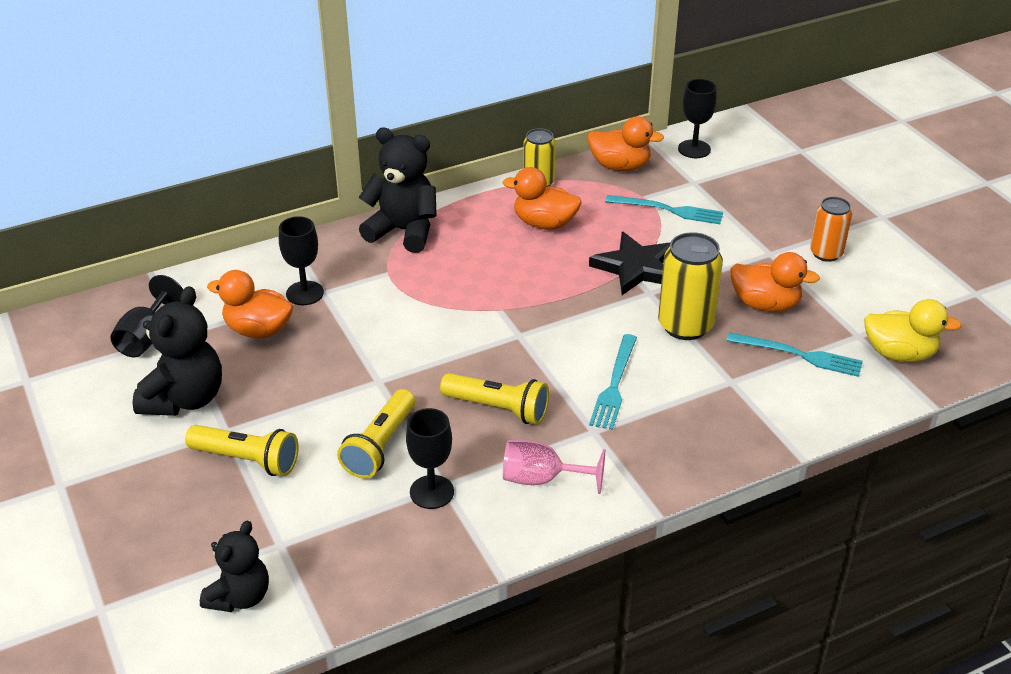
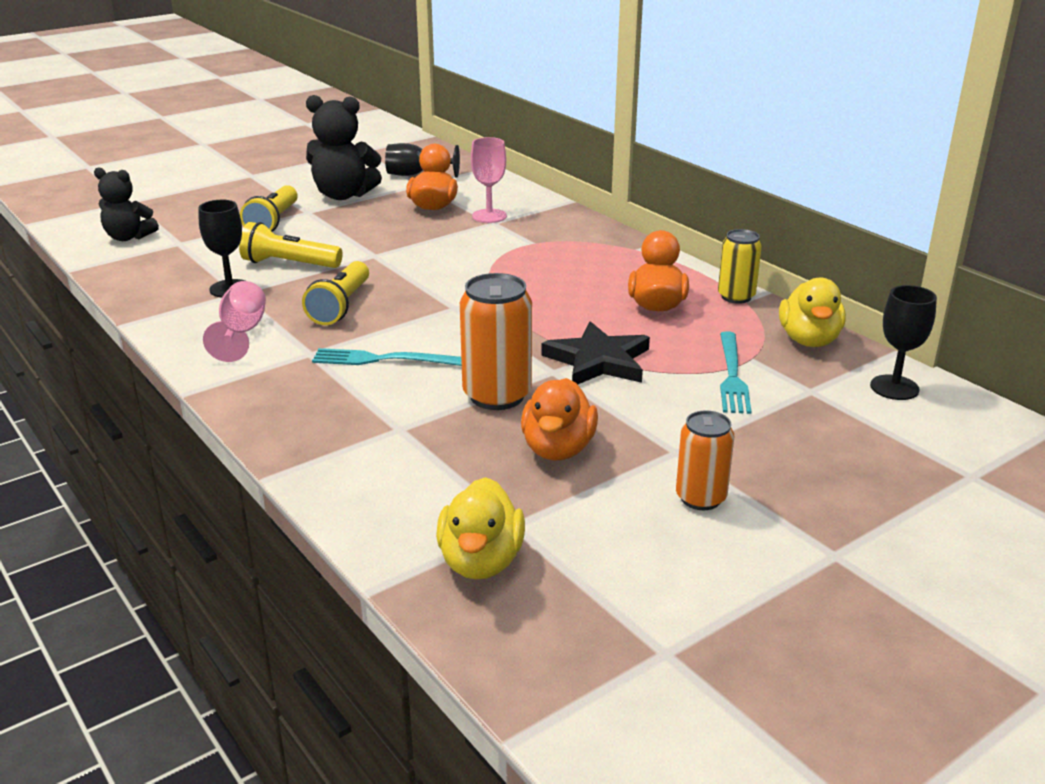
camera: 80 degrees right, 10 degrees down
black goblet [279,216,324,305] -> pink goblet [471,137,507,223]
black teddy bear [358,127,437,253] -> none
orange duck [588,116,664,171] -> yellow duck [779,278,846,347]
yellow can [658,232,723,340] -> orange can [460,273,532,410]
turquoise fork [726,332,863,377] -> none

